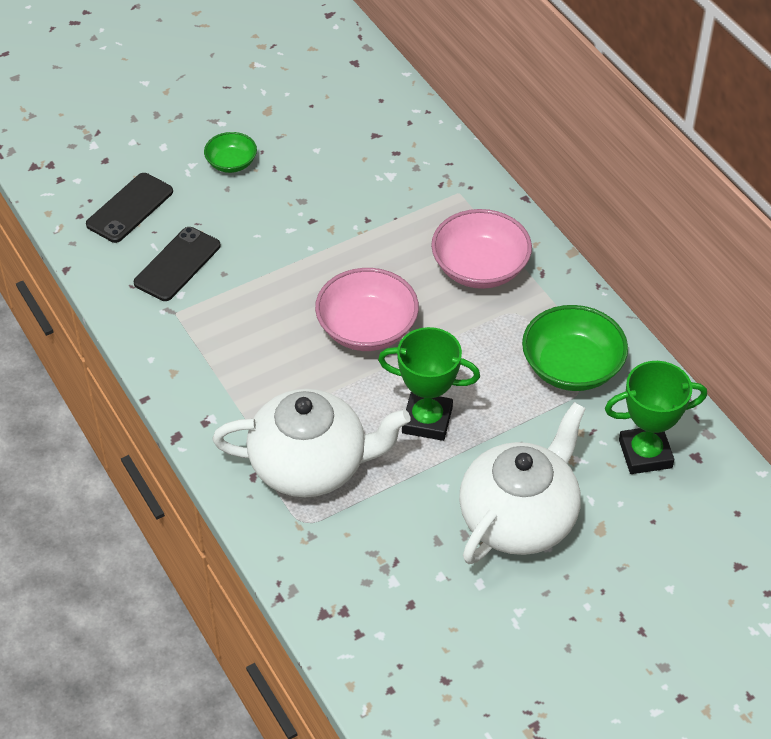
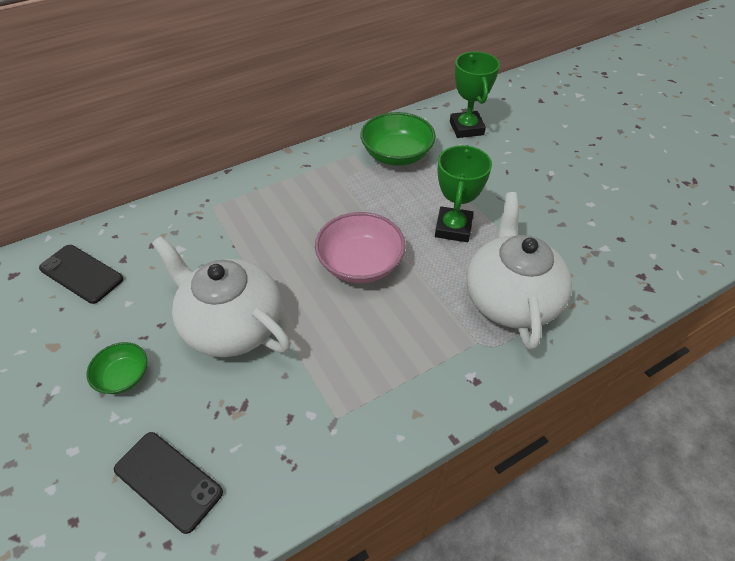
camera: 90 degrees left, 0 degrees up
black phone [134,227,221,301] -> black phone moved to [39,245,123,304]
pink bowl [431,209,532,289] -> none
white teapot [459,402,586,564] -> white teapot moved to [152,236,291,357]

